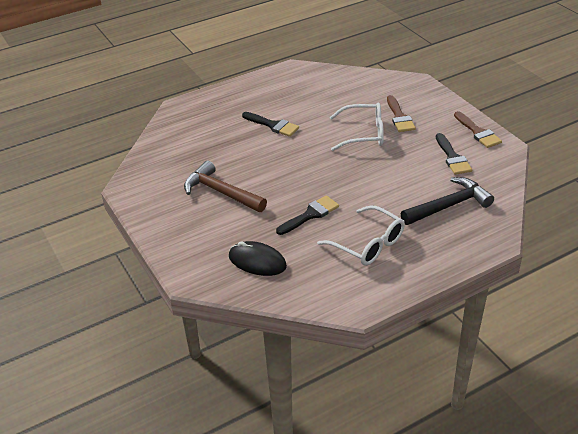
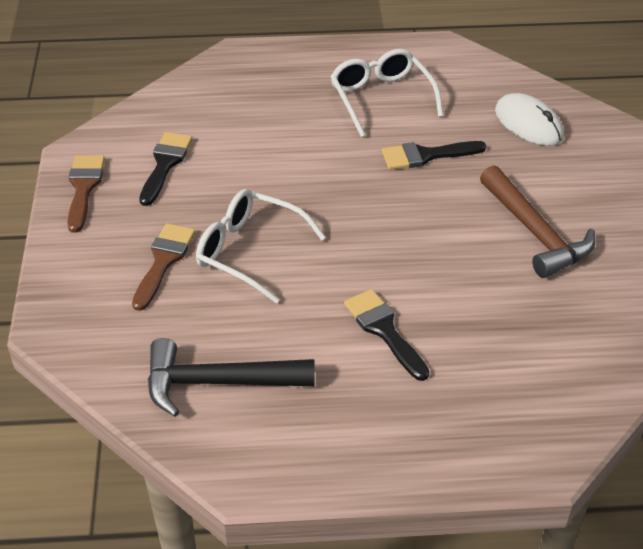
camera: 155 degrees left, 5 degrees up
black mouse [229,241,287,276] -> white mouse [495,93,564,146]
black hammer [401,177,494,225] -> black hammer moved to [148,338,315,417]

